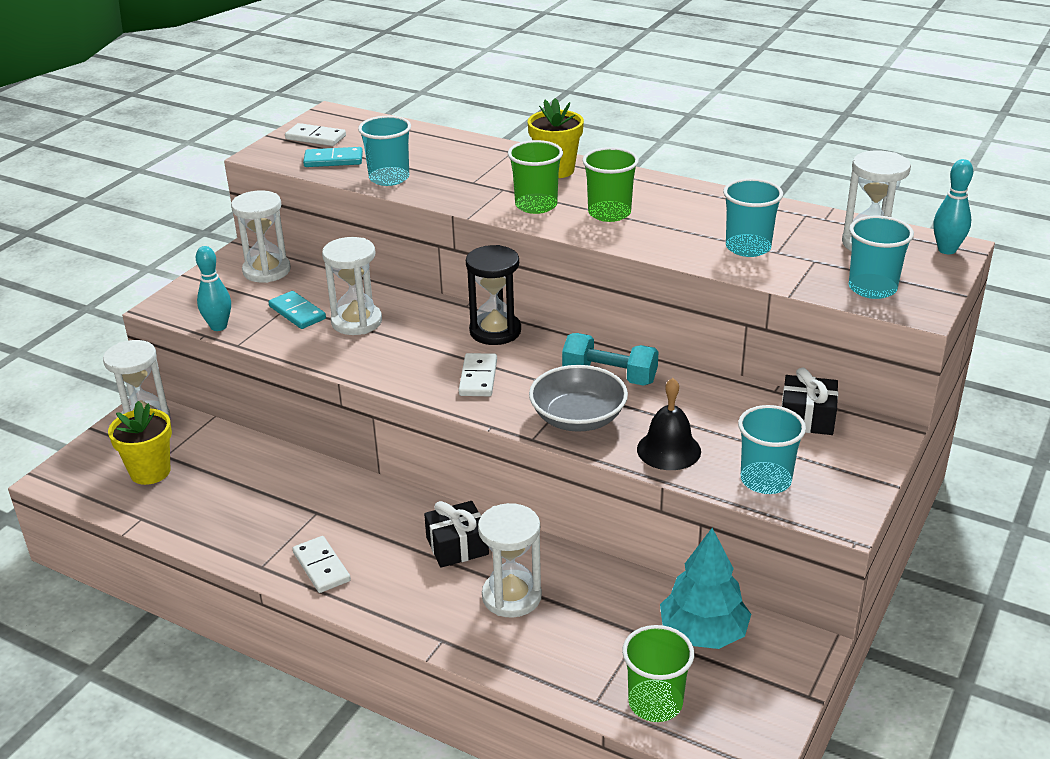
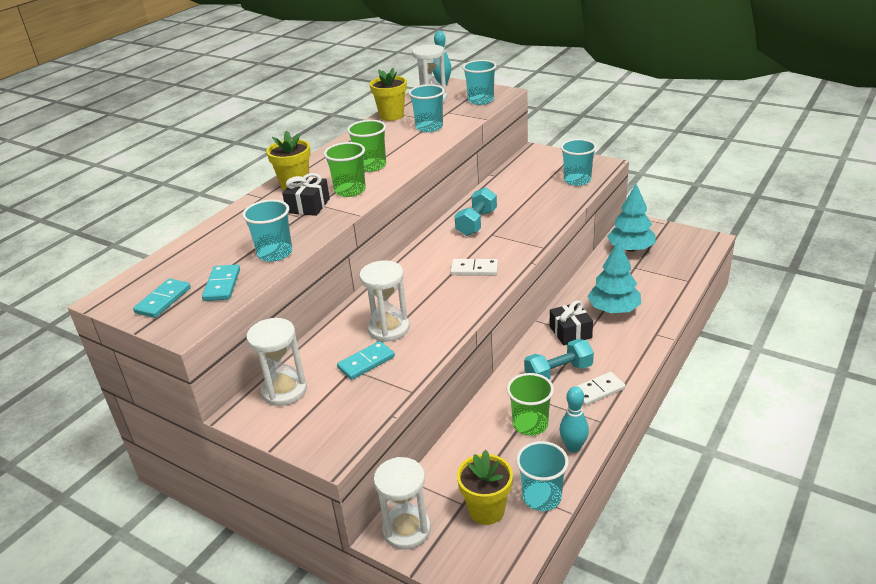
camera: 85 degrees left, 0 degrees up
turquoise bowling pin [196,246,231,331] -> turquoise bowling pin moved to [559,386,589,453]
white domino [285,123,346,146] -> turquoise domino [133,278,191,318]
black hourglass [466,245,521,345] -> none
white hourglass [478,503,542,618] -> turquoise tree [587,240,641,313]
grey bowl [529,365,628,432] -> none
green cup [622,625,694,722] -> green cup moved to [507,373,554,436]
black bell [637,378,701,470] -> none
black gift [782,368,838,435] -> black gift moved to [282,173,330,216]
none -> yellow flower pot [370,68,407,121]
none -> turquoise cup [516,441,569,511]
none -> turquoise dumbbell [524,339,594,380]

